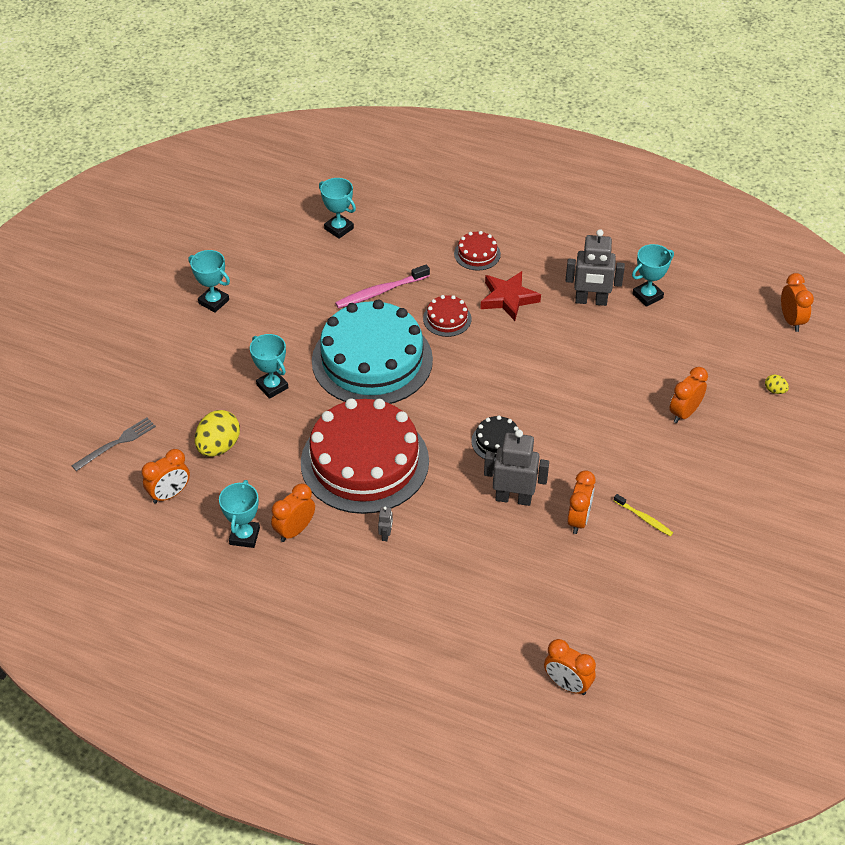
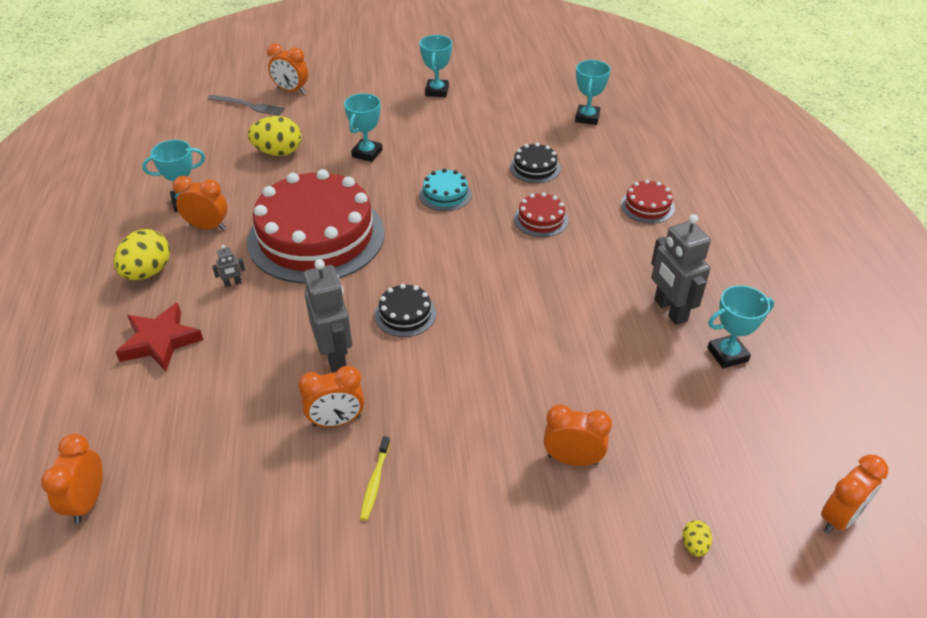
camera: 60 degrees right, 5 degrees down
orange clock [142,449,190,504] -> orange clock moved to [267,43,308,94]
turquoise cake [312,300,433,404] -> turquoise cake [419,168,472,211], size x0.41
pink toothbrush [335,264,430,308] -> black cake [510,143,561,183]
red star [480,271,541,321] -> red star moved to [115,303,203,371]
turquoise trophy [632,244,674,307] -> turquoise trophy turned 45 degrees counterclockwise [707,285,774,369]
none -> yellow egg [114,229,170,280]

